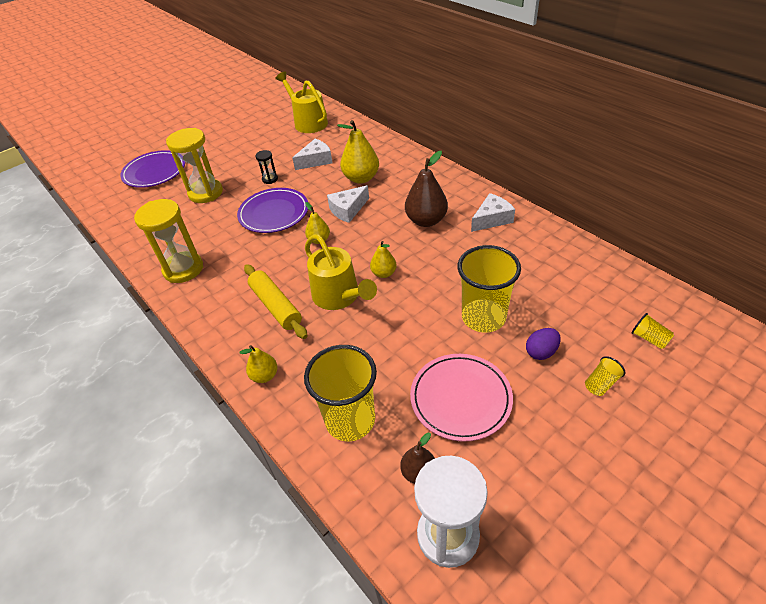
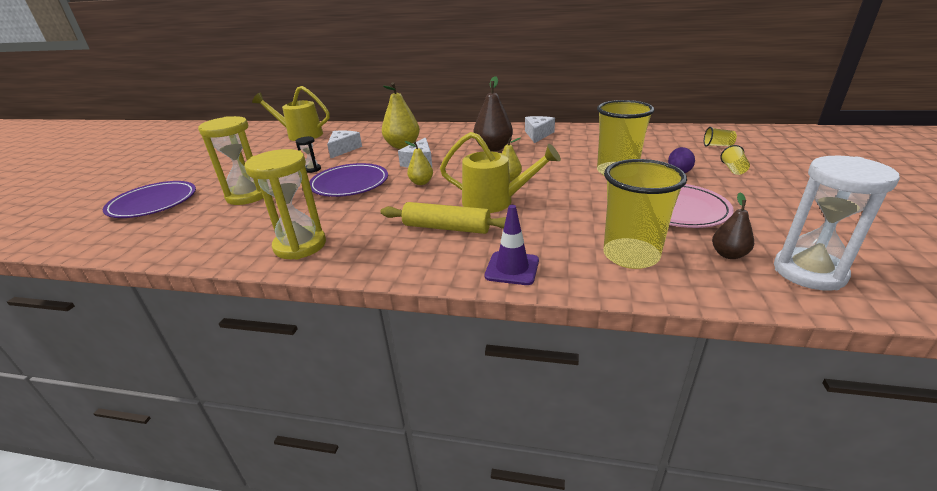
camera: 40 degrees left, 15 degrees down
yellow pear [239,345,278,383] -> purple traffic cone [485,205,539,285]

